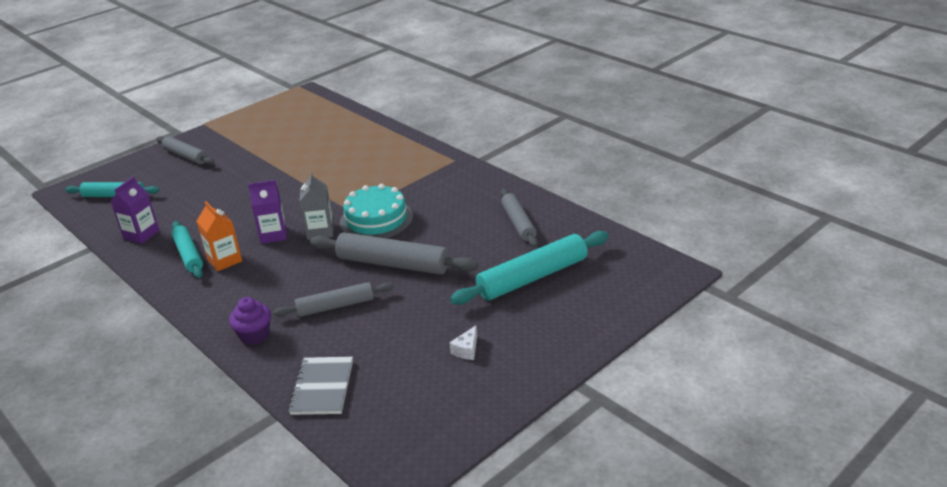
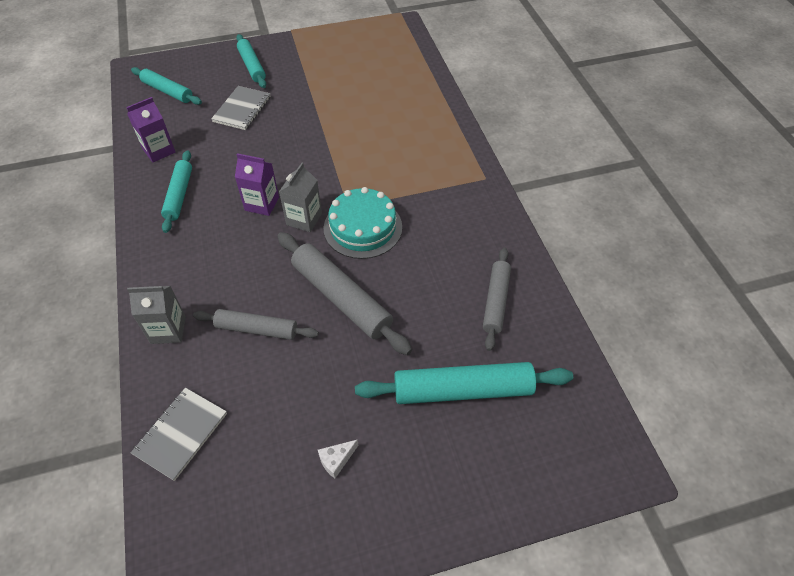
camera: 25 degrees right, 20 degrees up
grey rolling pin [156,136,214,165] -> turquoise rolling pin [236,34,266,88]
orange carton [197,201,242,271] -> none
purple cupcake [229,297,271,345] -> grey carton [127,286,186,344]
none -> grey notebook [211,86,271,130]

